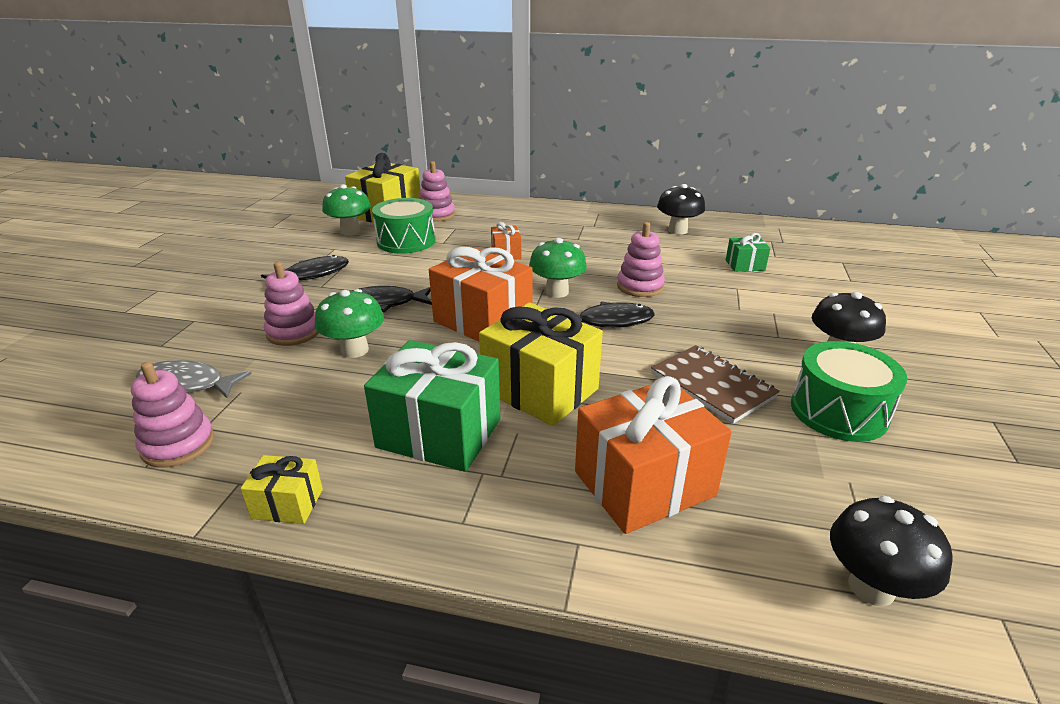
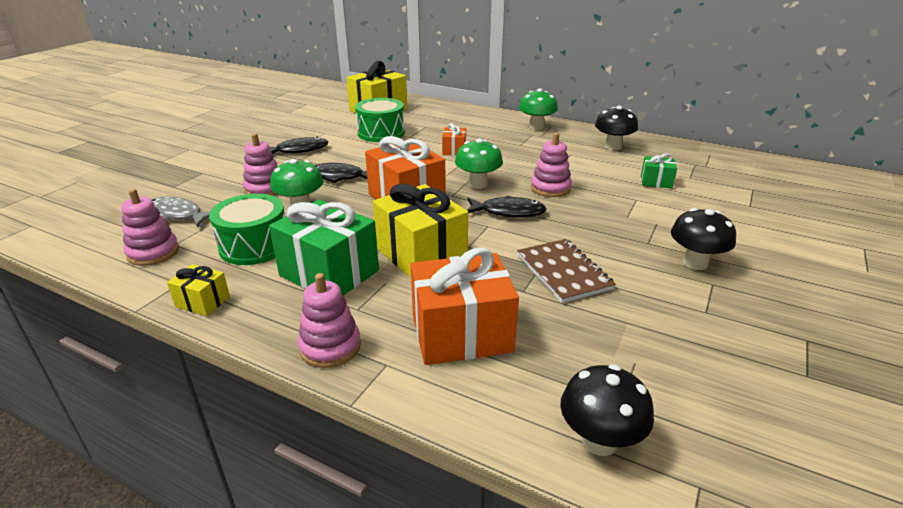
camera: 15 degrees right, 0 degrees up
green mushroom [322,184,371,235] -> green mushroom moved to [519,88,558,130]
pink stacking toy [419,161,455,222] -> pink stacking toy moved to [298,273,361,368]
green drum [791,341,908,442] -> green drum moved to [209,194,285,265]

